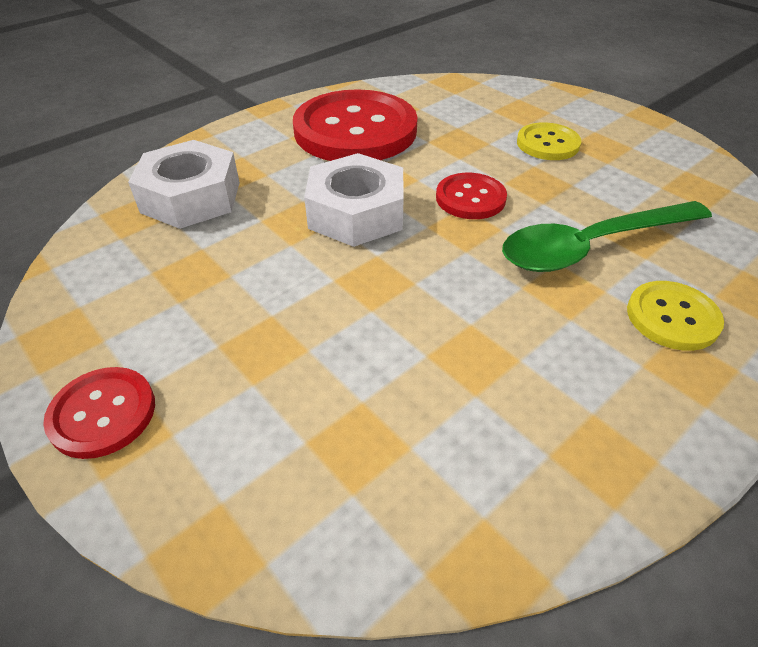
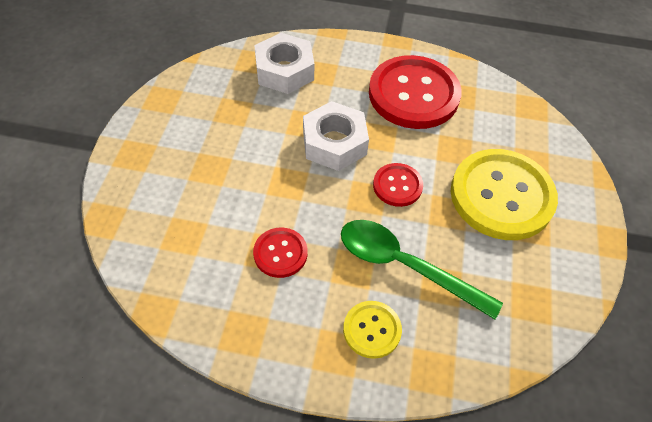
camera: 50 degrees right, 10 degrees up
red button [43,367,155,459] -> red button moved to [253,228,308,278]
yellow button [517,122,581,160] -> yellow button [451,149,558,240], size x2.06

